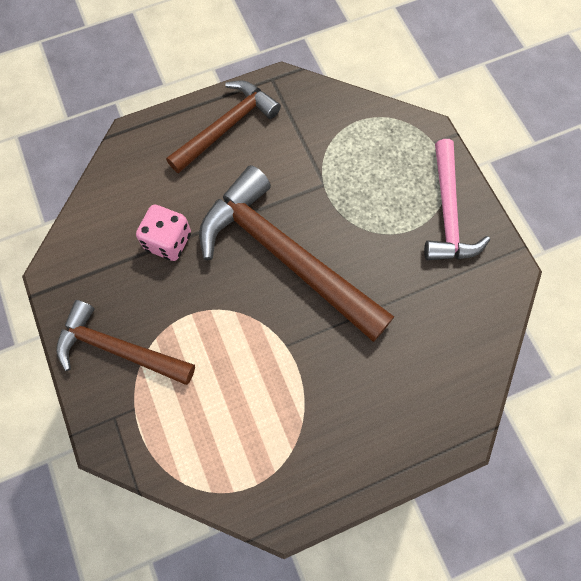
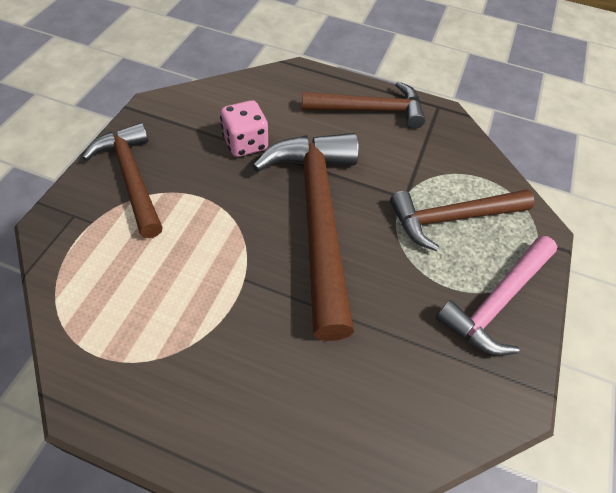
camera: 40 degrees right, 15 degrees down
none -> brown hammer [390,189,535,251]

